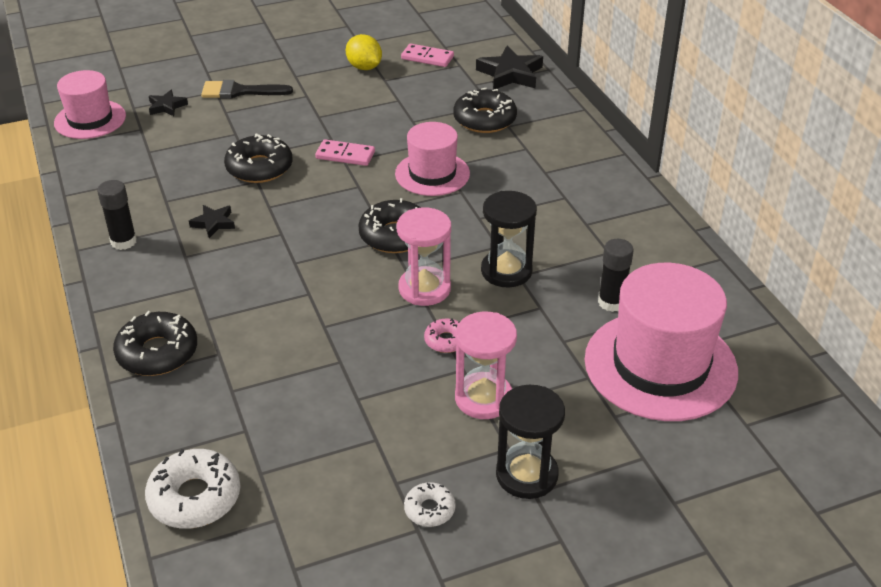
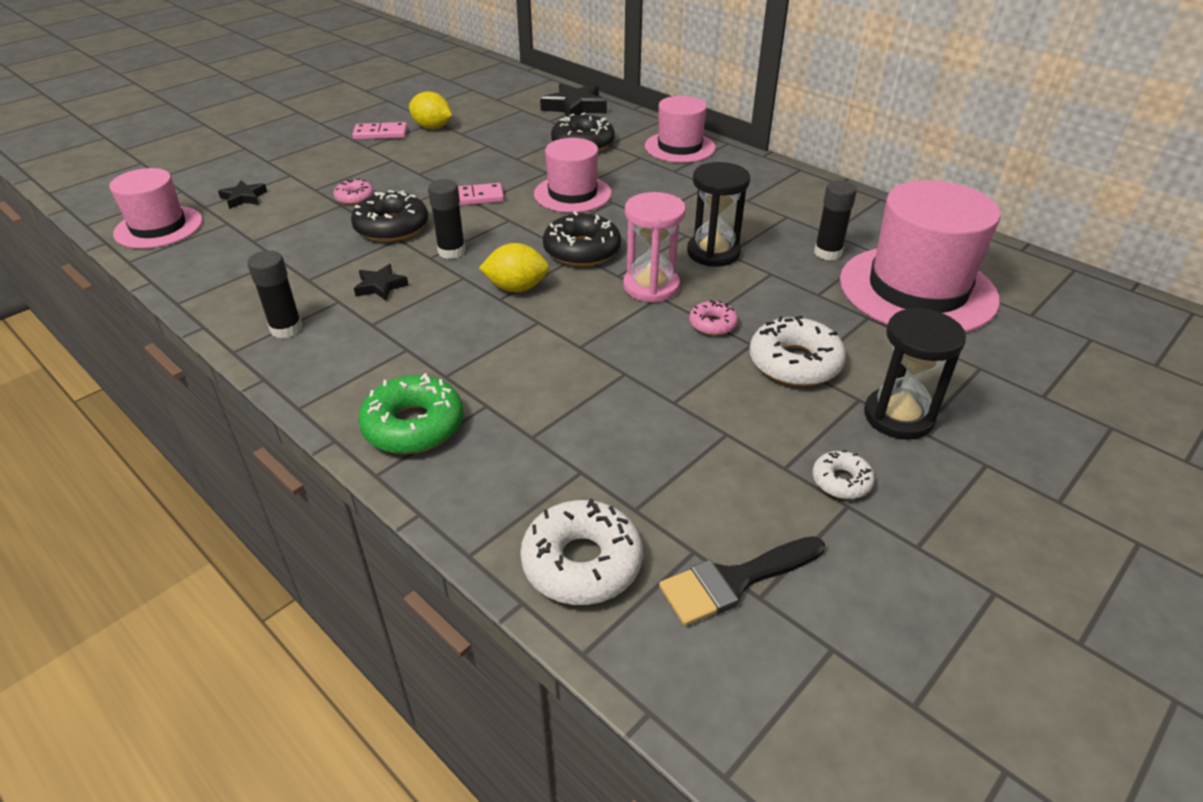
camera: 25 degrees left, 0 degrees up
black donut [113,311,197,376] -> green donut [358,373,463,454]
black brush [201,80,293,99] -> black brush moved to [659,536,825,626]
pink domino [401,44,454,67] -> pink domino moved to [352,122,407,140]
pink hourglass [455,312,517,419] -> white donut [750,316,846,386]
none -> pink donut [334,179,374,205]
none -> black glue stick [428,179,466,259]
none -> yellow lemon [479,243,549,292]
none -> pink hat [645,96,715,163]

